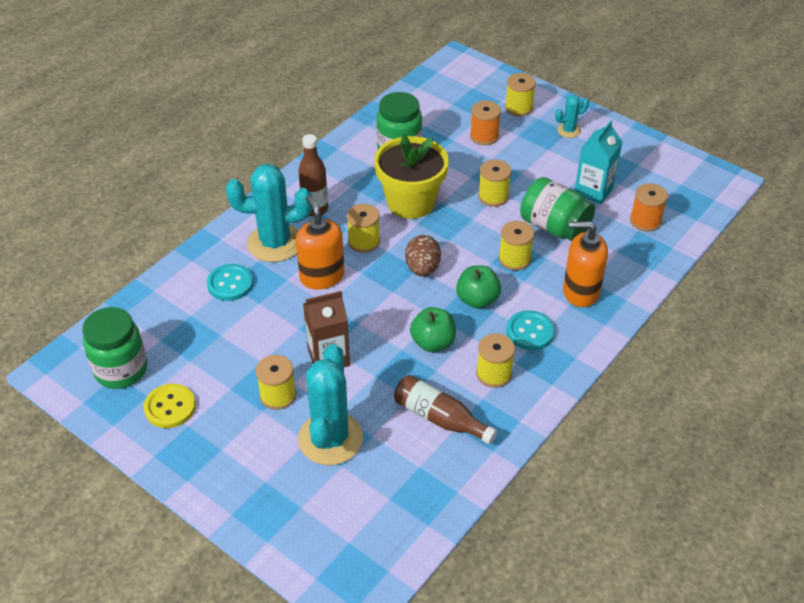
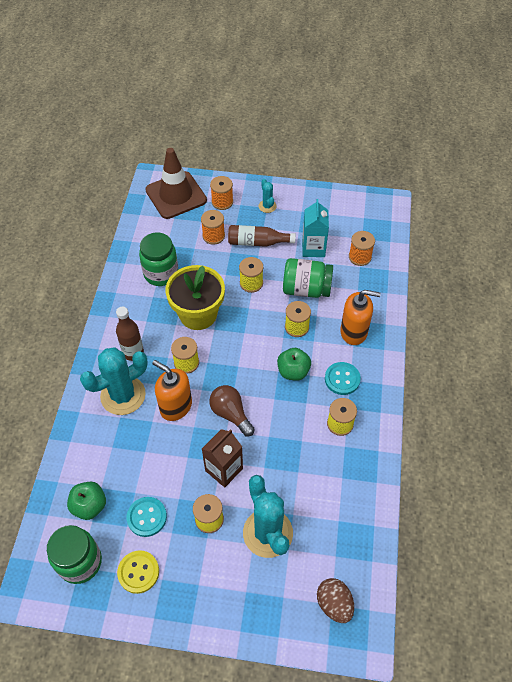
camera: 30 degrees left, 10 degrees up
turquoise button [207,264,253,301] -> turquoise button moved to [127,497,167,537]
brown bottle [394,375,497,445] -> brown bottle moved to [228,225,296,247]
brown egg [405,235,441,276] -> brown egg moved to [317,578,354,623]
green apple [410,307,456,352] -> green apple moved to [67,482,106,520]
yellow spool [505,73,536,117] -> orange spool [210,176,233,210]
turquoise cactus [555,95,589,138] -> turquoise cactus turned 60 degrees counterclockwise [259,179,277,213]
orange soap dispenser [563,221,608,307] -> orange soap dispenser turned 150 degrees counterclockwise [340,290,381,345]
none -> brown traffic cone [145,148,207,219]
none -> brown light bulb [209,385,255,436]

